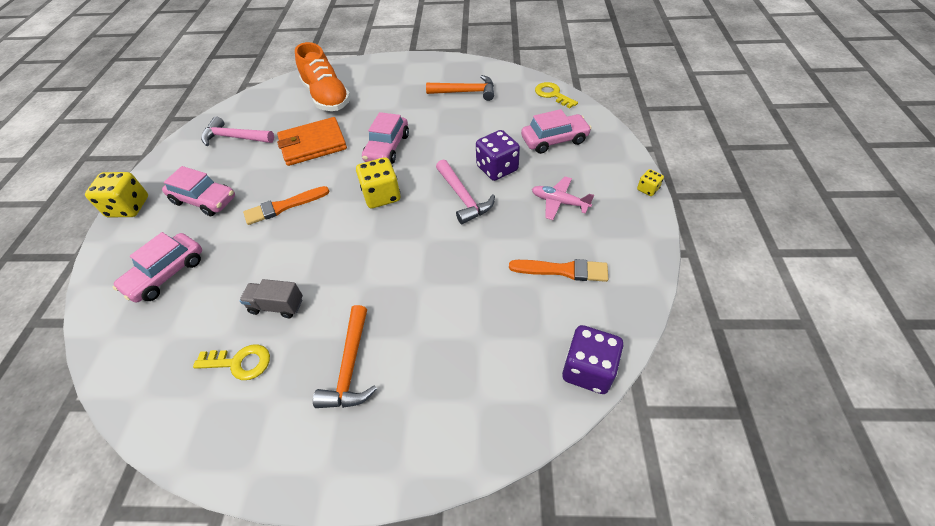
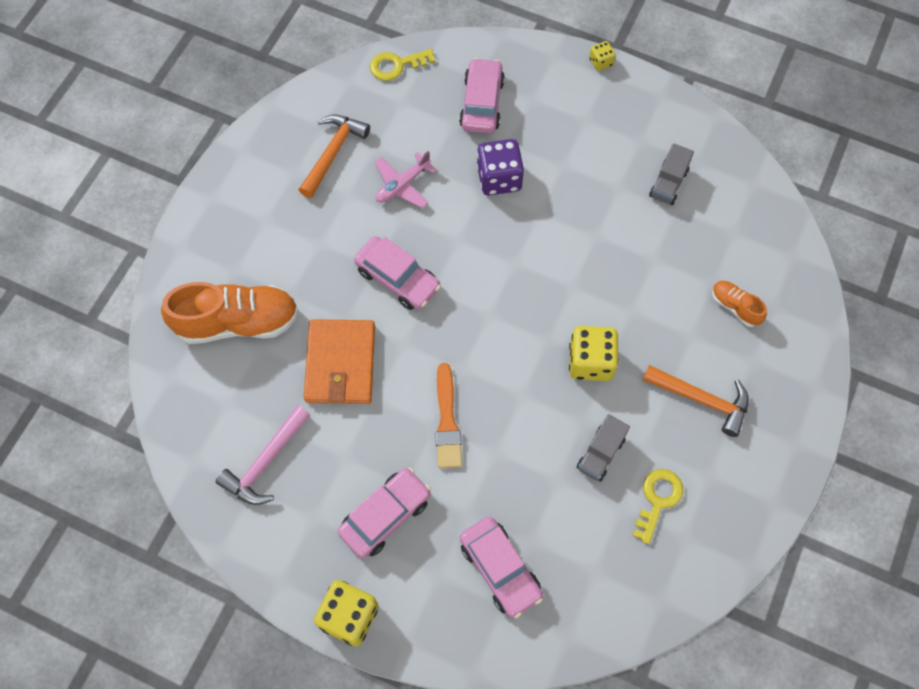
camera: 70 degrees left, 15 degrees up
yellow dice [356,157,401,208] -> yellow dice moved to [569,326,619,381]
pink hammer [436,160,495,224] -> none
orange brush [509,259,608,282] -> grey truck [649,143,694,205]
pink plane [532,177,594,220] -> pink plane moved to [375,151,437,208]
purple dice [562,325,624,394] -> none
none -> orange shoe [712,281,767,327]

